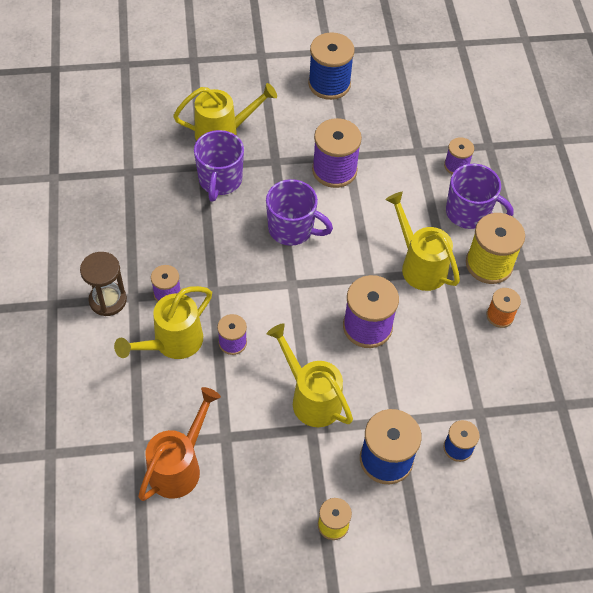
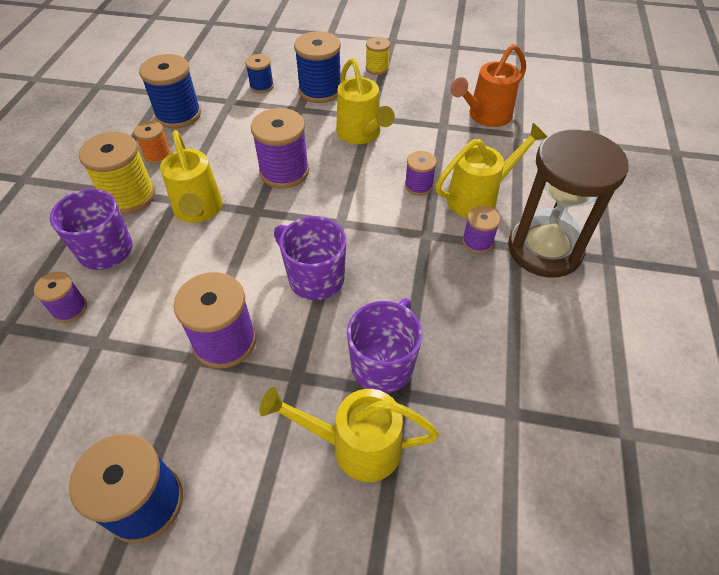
camera: 160 degrees left, 5 degrees down
brown hourglass [80,252,127,316] -> brown hourglass [508,130,629,277], size x1.74
none -> blue spool [139,54,201,129]

